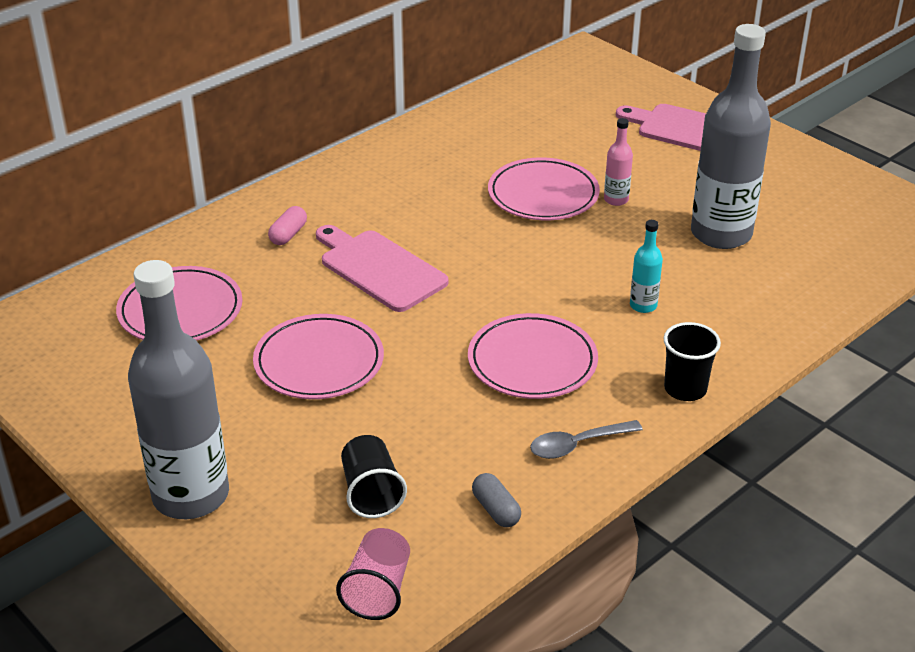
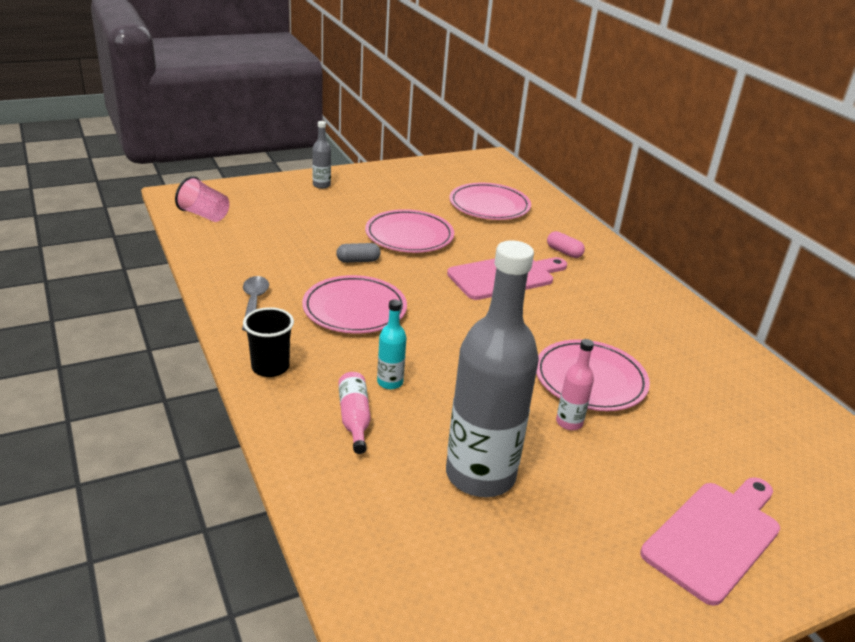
camera: 105 degrees right, 5 degrees down
grey bottle [128,260,229,519] -> grey bottle [312,121,331,189], size x0.42
black cup [341,435,407,518] -> none
grey capsule [472,473,521,527] -> grey capsule moved to [336,243,381,263]
none -> pink bottle [338,372,371,454]

